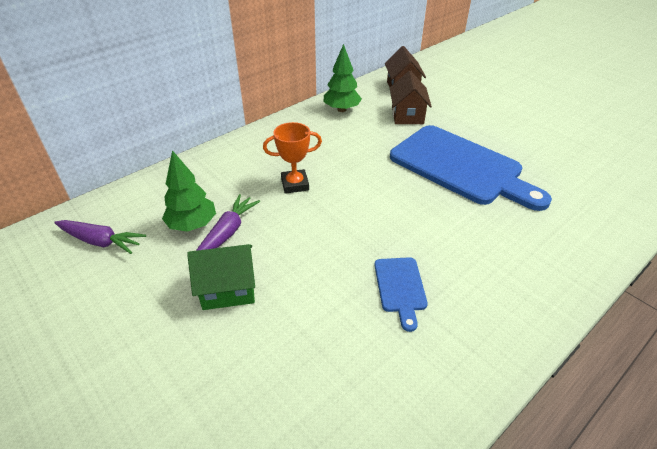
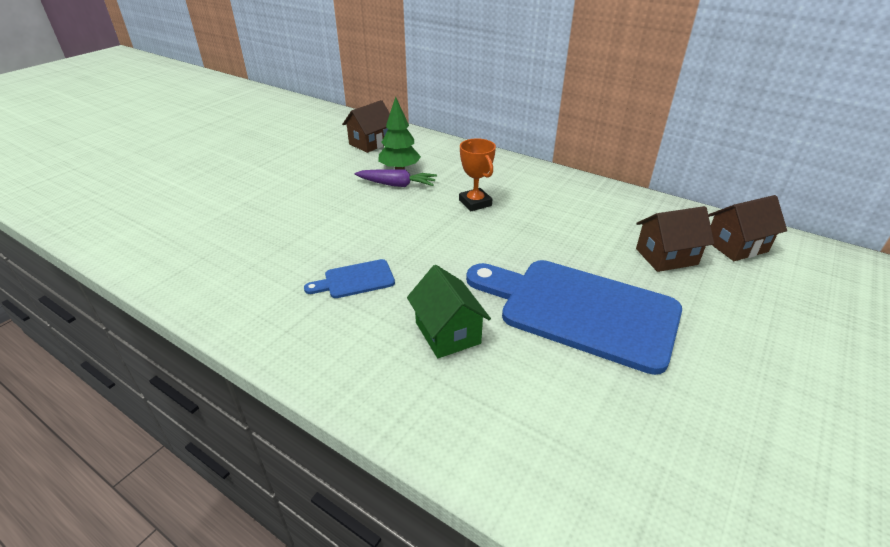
camera: 75 degrees right, 5 degrees down
purple carrot [54,220,146,254] -> brown house [342,100,390,153]
green house [187,244,255,310] -> green house moved to [407,265,491,358]
green tree [324,44,362,112] -> none
blue cutting board [390,125,552,211] -> blue cutting board turned 90 degrees clockwise [466,260,682,375]

